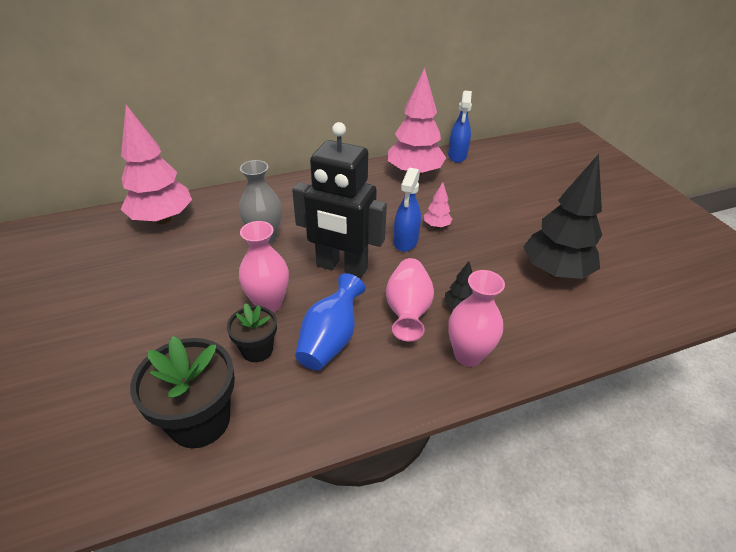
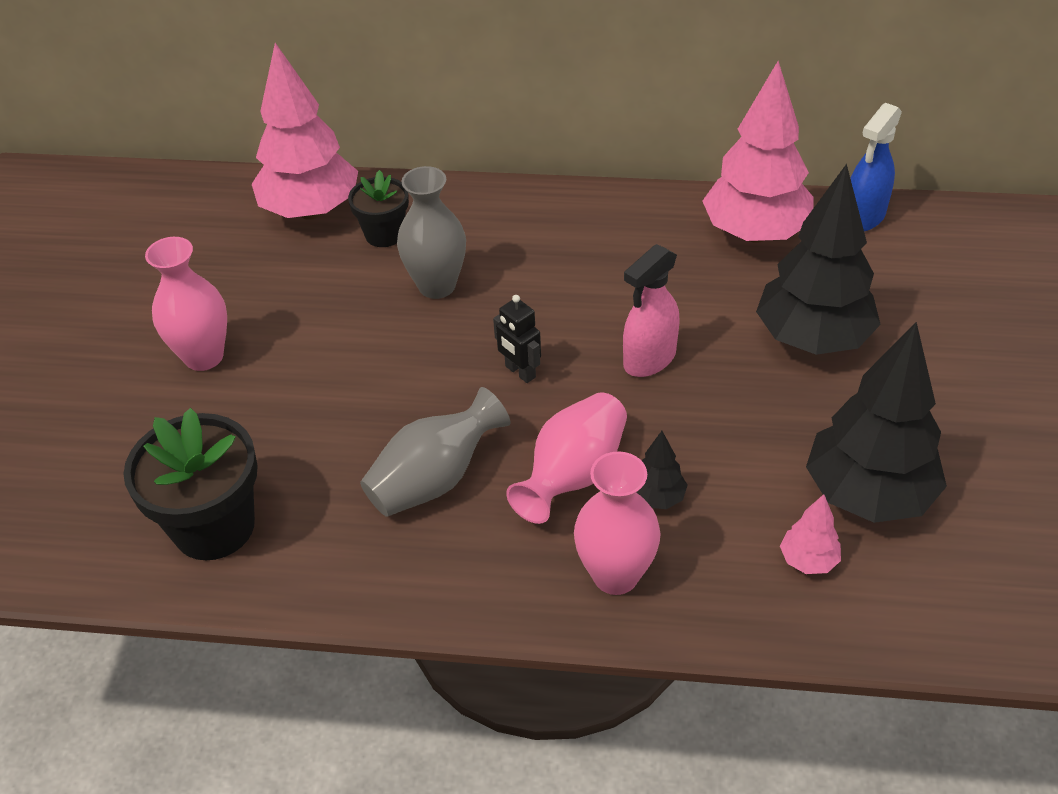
camera: 30 degrees right, 5 degrees up
black flower pot [227,303,277,362] -> black flower pot moved to [348,170,409,247]
pink vase [239,221,289,313] -> pink vase moved to [145,237,227,371]
black robot [292,122,387,278] -> black robot [493,295,541,383], size x0.41
blue vase [295,273,366,370] -> grey vase [360,387,510,517]
blue spray bottle [393,168,421,252] -> pink spray bottle [623,244,680,377]
pink tree [424,182,452,228] -> pink tree moved to [780,494,841,574]
none -> black tree [756,164,881,355]

